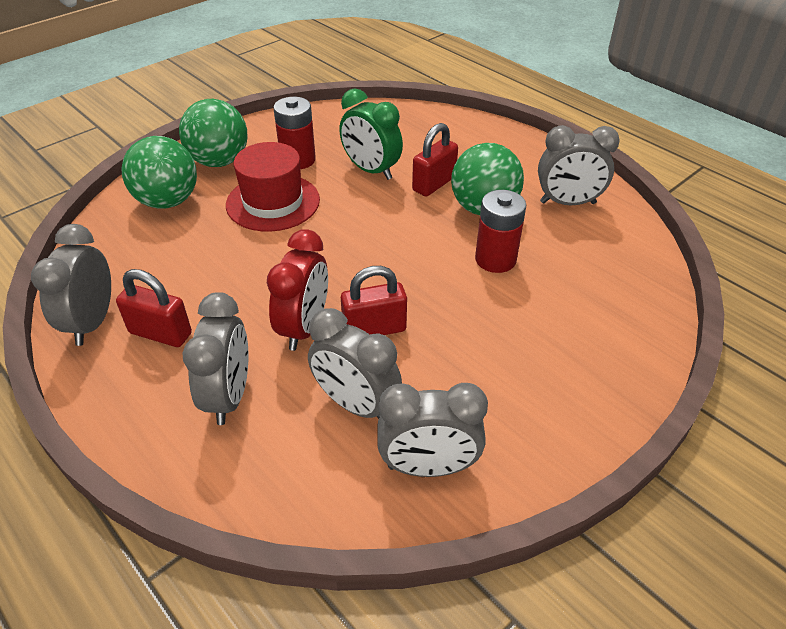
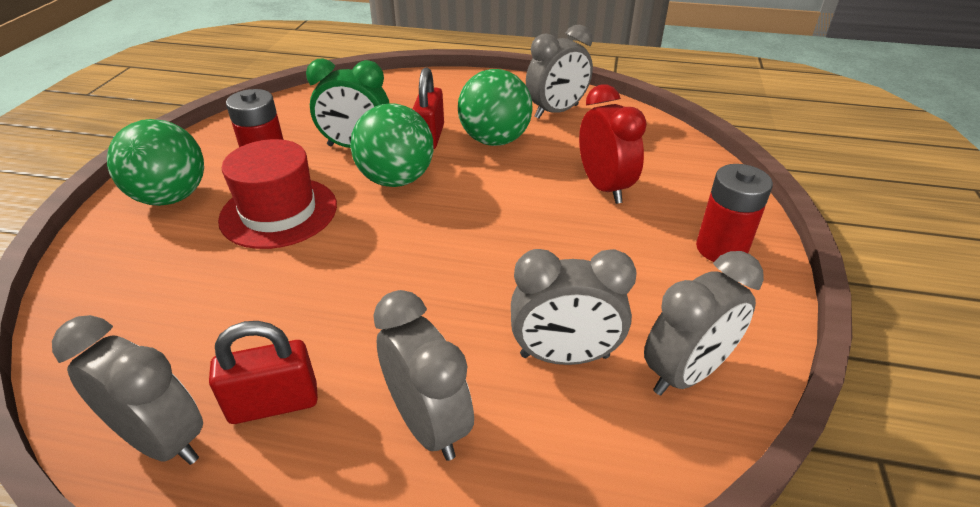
camera: 35 degrees left, 5 degrees down
grey clock [31,224,111,346] -> grey clock turned 150 degrees clockwise [52,315,203,465]
green ball [121,136,197,208] -> green ball moved to [350,103,434,187]
red clock [267,229,328,351] -> red clock moved to [579,84,647,204]
red padlock [341,266,407,335] -> none
red battery [475,190,526,273] -> red battery moved to [696,164,773,262]

